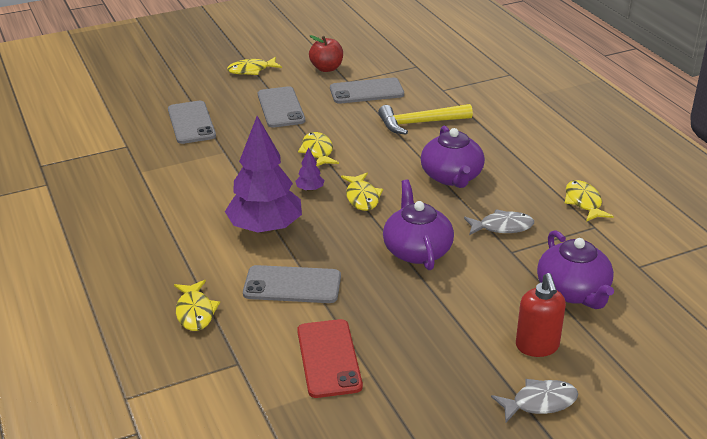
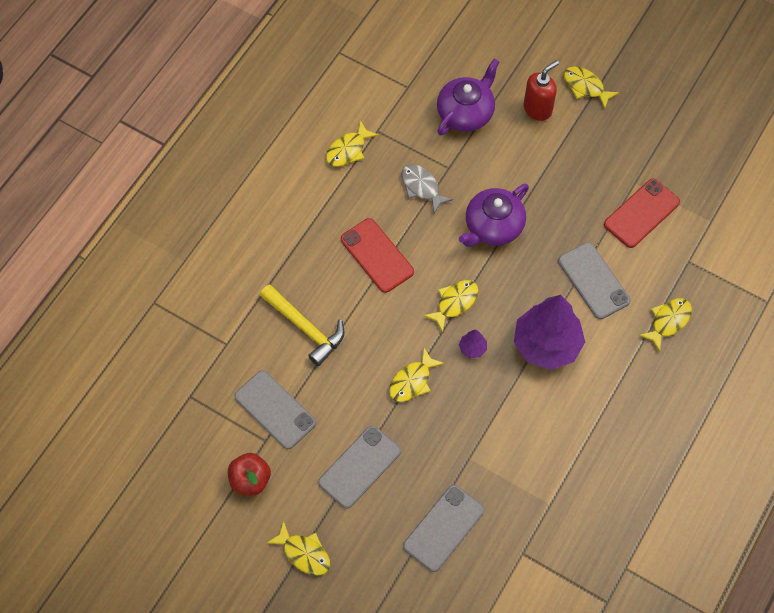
camera: 125 degrees left, 30 degrees up
purple teapot [421,126,485,188] -> red phone [341,218,414,293]
grey fish [491,379,578,422] -> yellow fish [564,67,619,109]

